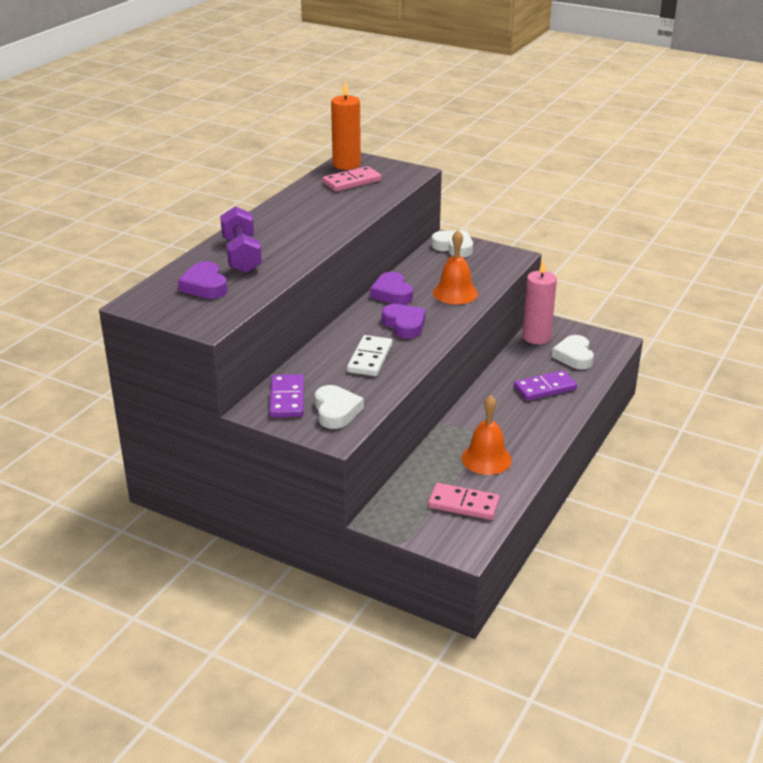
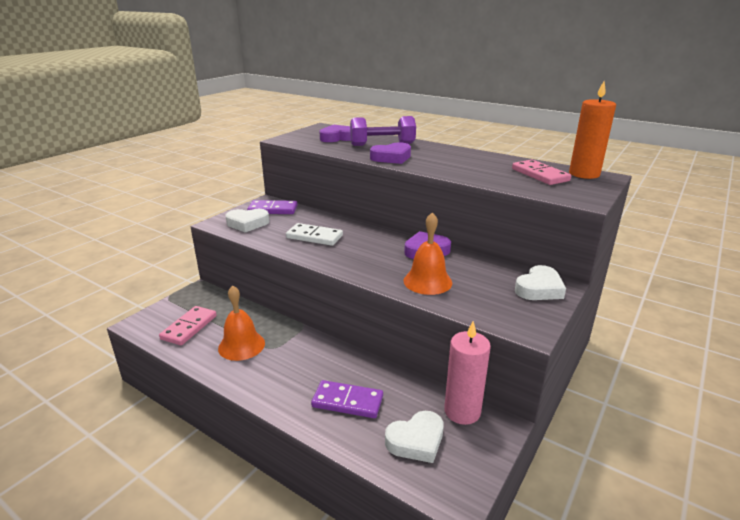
camera: 95 degrees right, 5 degrees down
purple heart [382,304,426,339] -> purple heart moved to [370,143,411,164]
purple domino [514,370,577,401] -> purple domino turned 60 degrees counterclockwise [311,380,383,418]
white heart [552,335,594,370] -> white heart turned 150 degrees clockwise [385,411,444,463]

